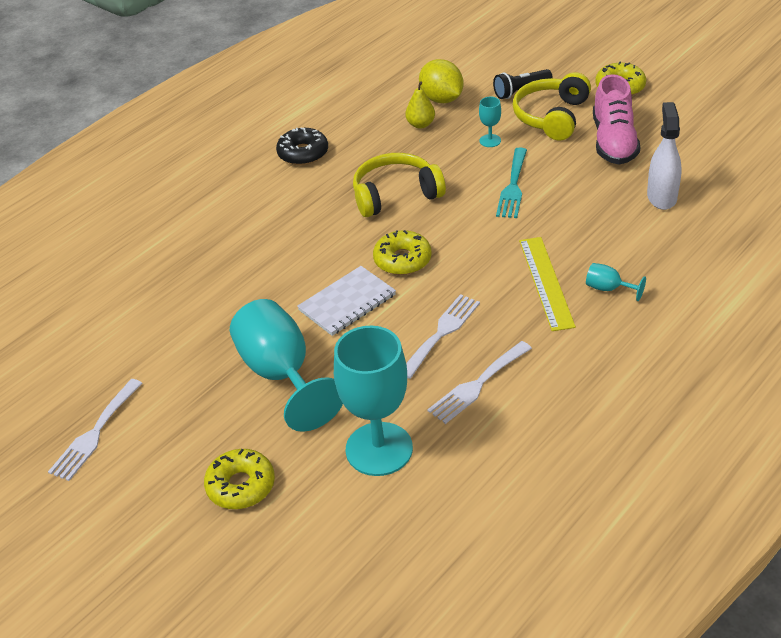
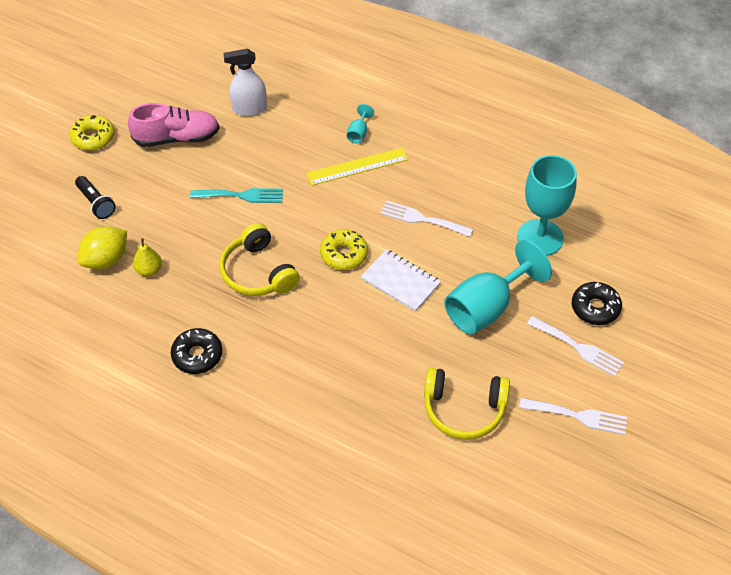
camera: 105 degrees left, 10 degrees up
yellow donut [204,449,275,509] -> black donut [572,282,622,325]
white fork [427,341,532,424] -> white fork moved to [527,316,624,377]
turquoise goblet [479,97,501,147] -> none
yellow headphones [513,72,591,141] -> yellow headphones moved to [424,367,510,439]

